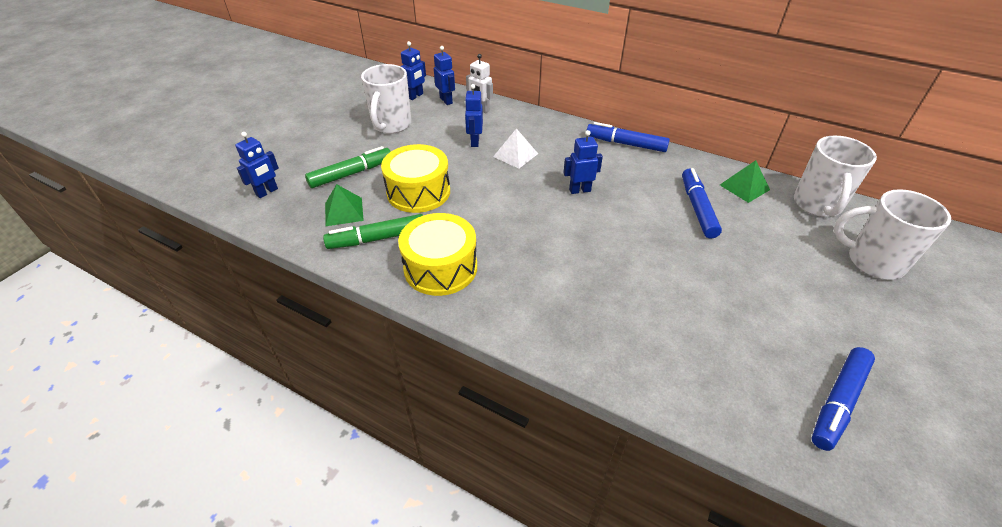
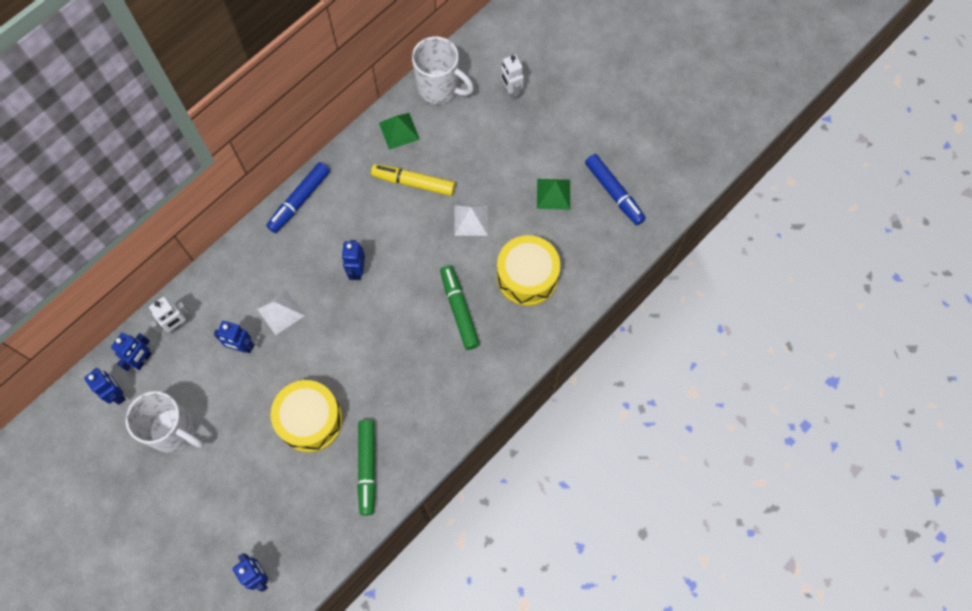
camera: 75 degrees left, 25 degrees up
green marker [305,146,391,188] -> green marker moved to [440,265,480,350]
green pyramid [325,184,364,226] -> green pyramid moved to [537,179,570,210]
yellow drum [398,213,477,296] -> yellow drum moved to [497,235,561,306]
blue robot [434,46,455,105] -> blue robot turned 135 degrees clockwise [111,333,152,371]
blue marker [682,168,722,238] -> yellow marker [371,164,455,196]
white mug [834,189,951,280] -> white robot [501,54,524,100]
none -> white pyramid [454,205,488,236]

